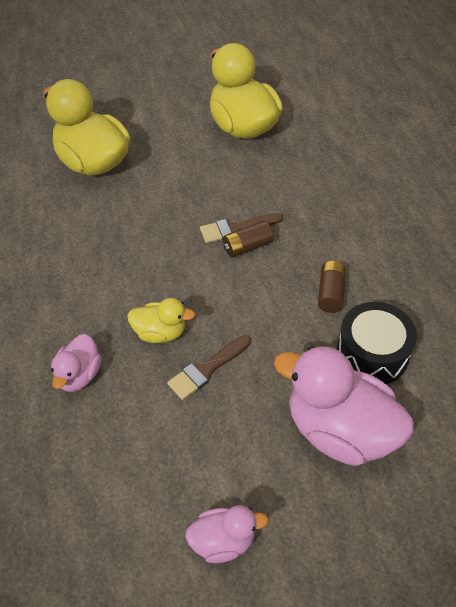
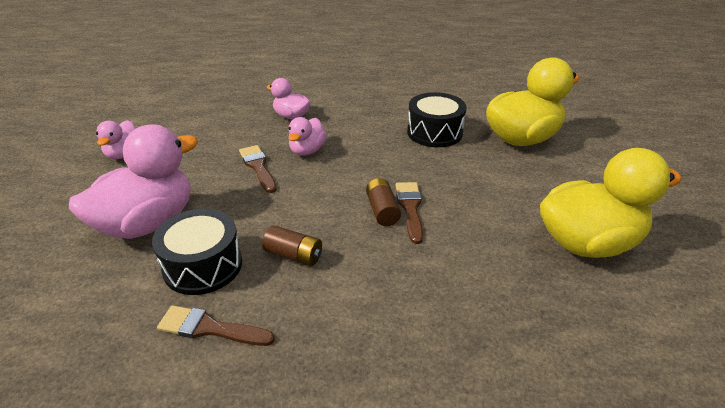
camera: 105 degrees right, 15 degrees down
yellow duck [127,298,195,343] -> pink duck [288,117,327,156]
none -> brown brush [157,305,275,346]
none -> black drum [407,92,466,147]

